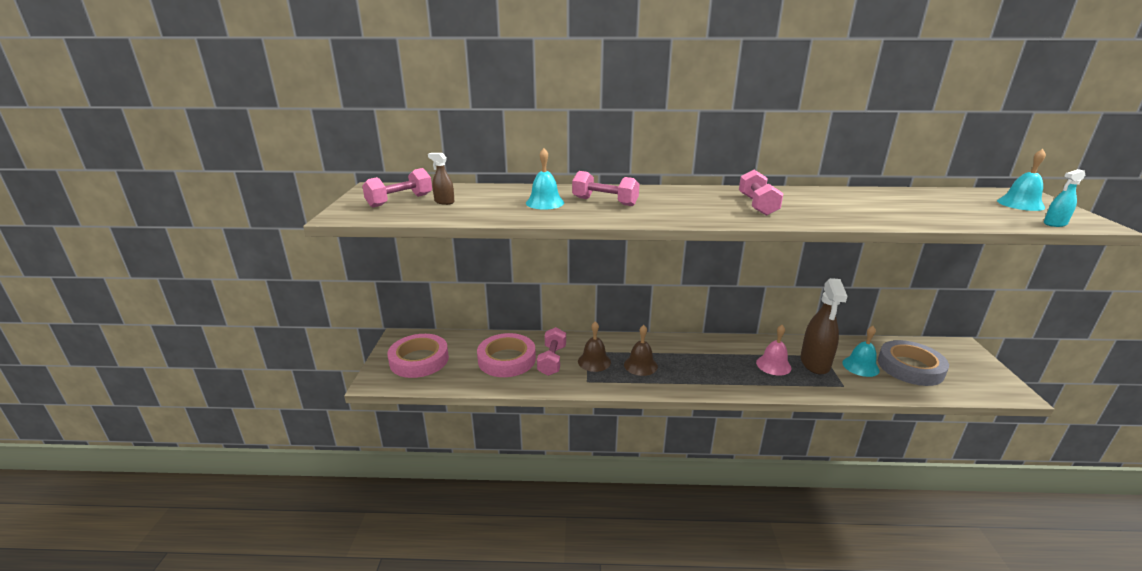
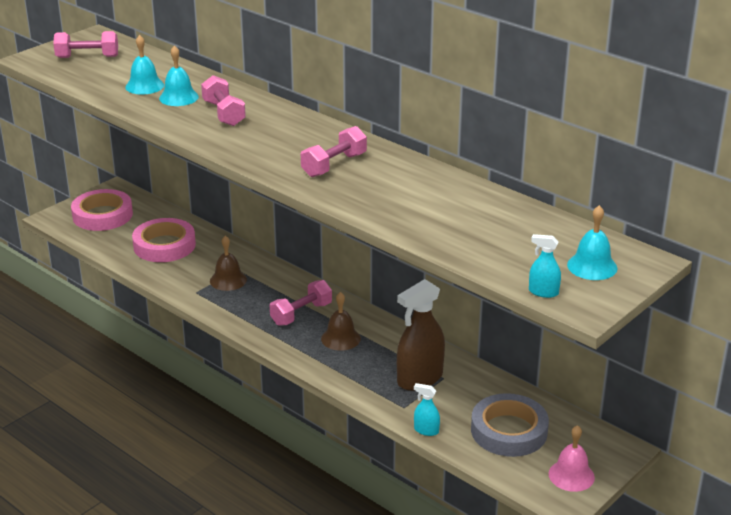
camera: 40 degrees right, 5 degrees up
brown spray bottle [428,153,455,205] -> none
pink dumbbell [537,327,566,376] -> pink dumbbell moved to [270,280,332,326]
brown bell [624,325,658,376] -> brown bell moved to [321,292,361,351]
pink bell [756,325,791,376] -> pink bell moved to [549,425,595,492]
turquoise bell [843,326,880,377] -> turquoise bell moved to [125,35,164,94]
none -> turquoise spray bottle [414,383,440,436]

